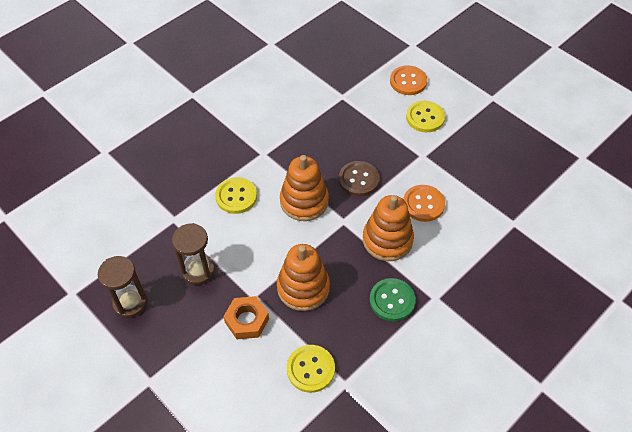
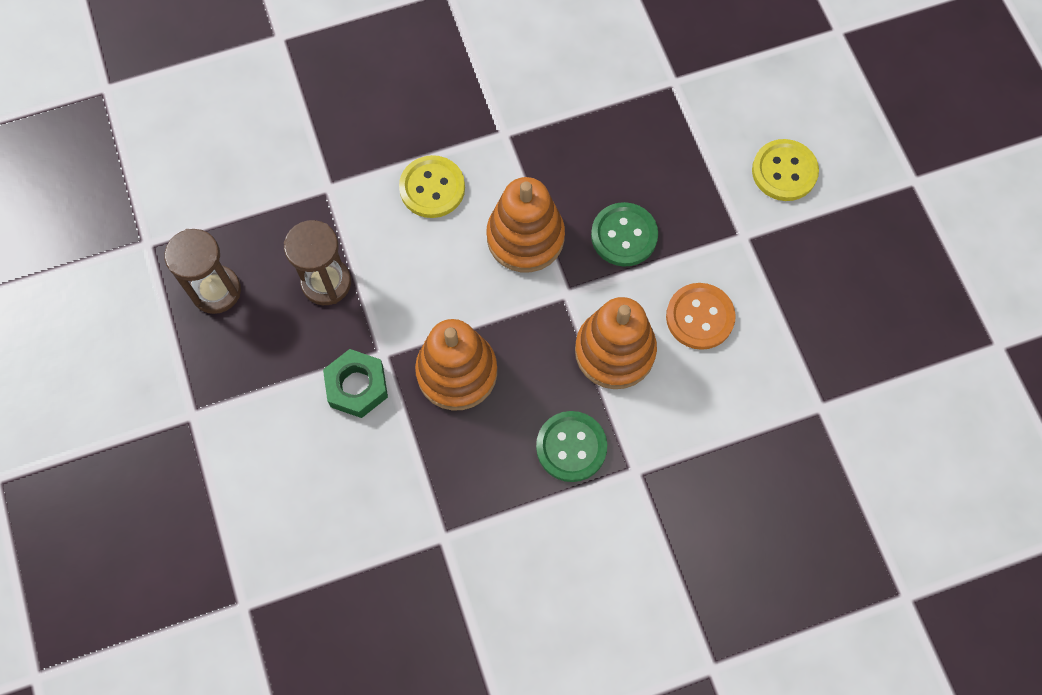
camera: 25 degrees right, 15 degrees up
orange nut [223,296,269,339] -> green nut [323,349,388,418]
yellow button [287,345,335,393] -> none
brown button [339,161,380,196] -> green button [591,202,658,266]
orange button [390,65,427,95] -> none

